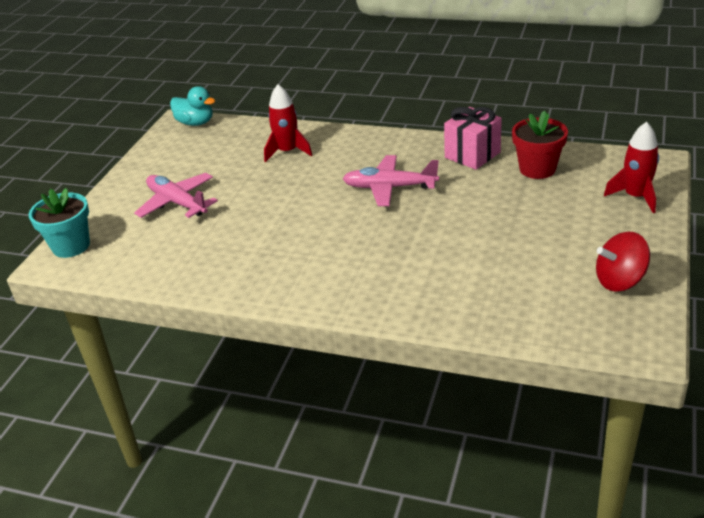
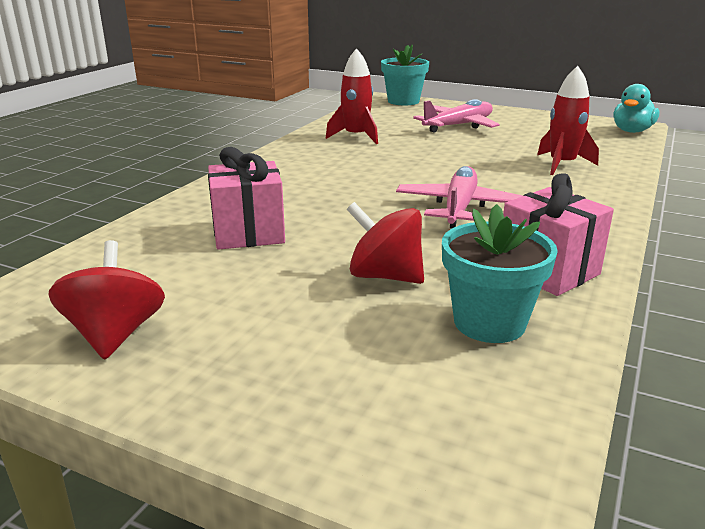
camera: 95 degrees right, 10 degrees down
red flower pot [512,111,568,179] -> turquoise flower pot [442,204,558,343]
red rocket [604,122,659,213] -> red rocket moved to [326,48,378,144]
none -> pink gift [208,147,285,250]
none -> red spinning top [347,202,424,284]

